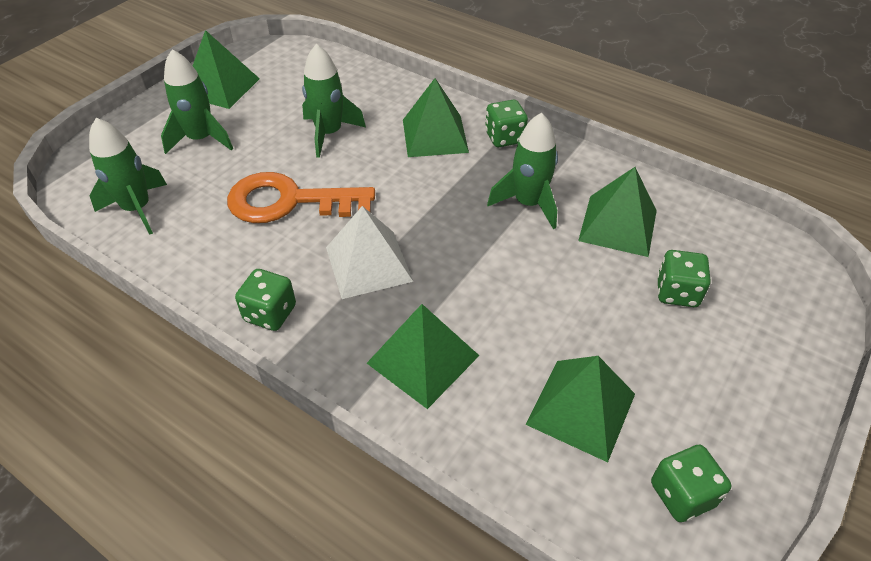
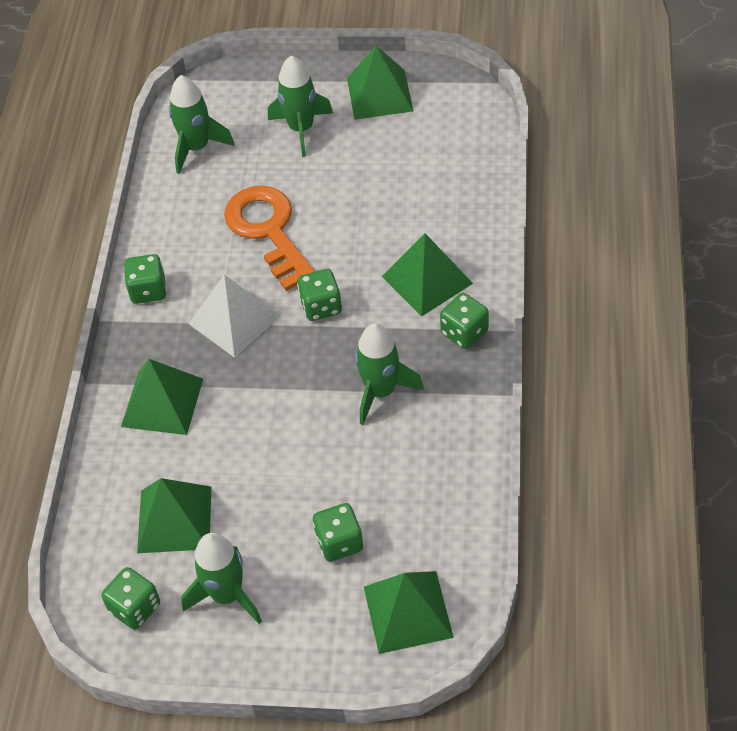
camera: 65 degrees right, 5 degrees up
green rocket [302,44,366,158] -> green rocket moved to [181,533,262,624]
green pyramid [578,167,657,257] -> green pyramid moved to [364,571,454,654]
none -> green dice [297,269,342,321]

